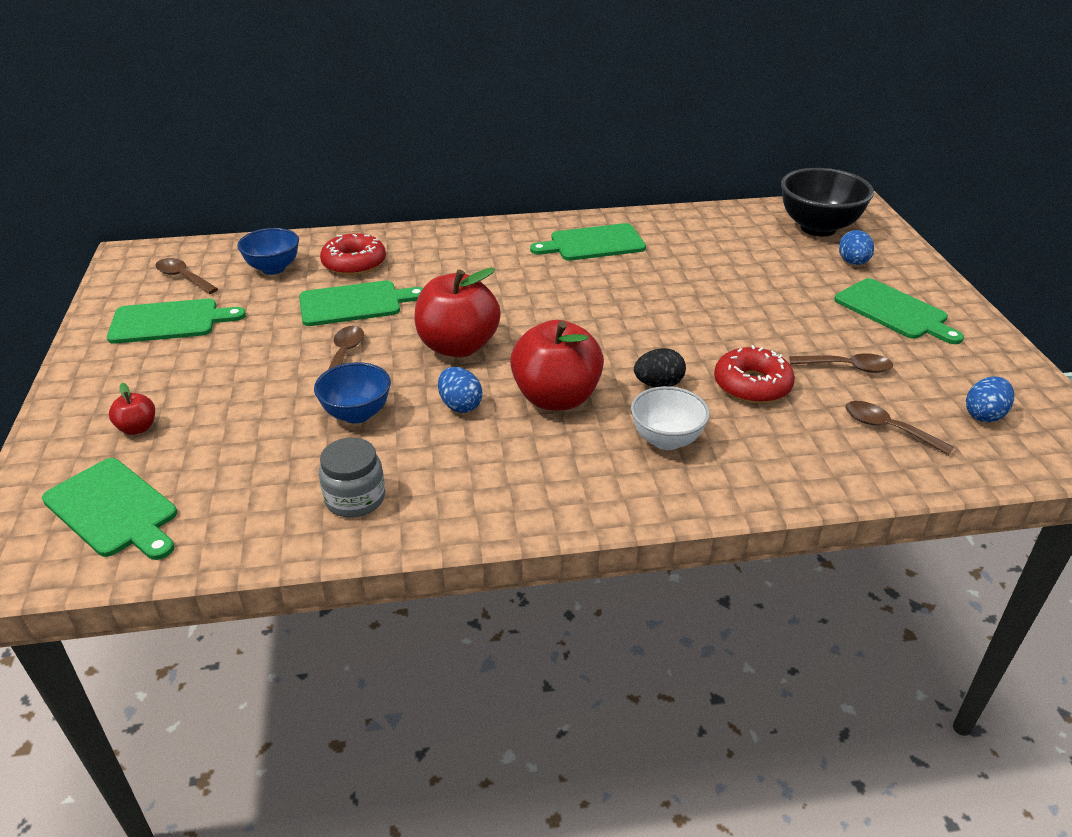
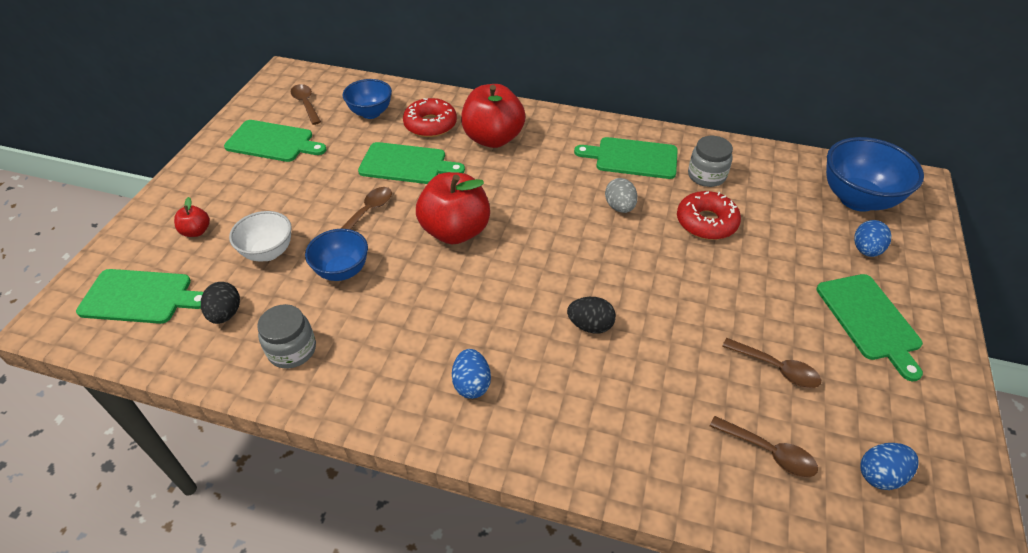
camera: 25 degrees right, 10 degrees up
green cutting board [42,458,177,560] -> green cutting board turned 60 degrees counterclockwise [76,269,203,324]
blue egg [438,367,482,413] -> blue egg moved to [452,349,491,399]
red apple [510,320,604,410] -> red apple moved to [461,84,525,148]
white bowl [631,386,710,450] -> white bowl moved to [229,211,292,262]
red donut [714,345,795,404] -> red donut moved to [677,191,741,240]
black bowl [781,168,874,236] -> blue bowl [826,137,924,212]
brown spoon [845,401,954,455] -> brown spoon turned 150 degrees clockwise [710,416,818,478]
none -> black egg [201,282,240,324]
none -> grey egg [605,178,638,213]
none -> grey jar [688,136,733,187]

